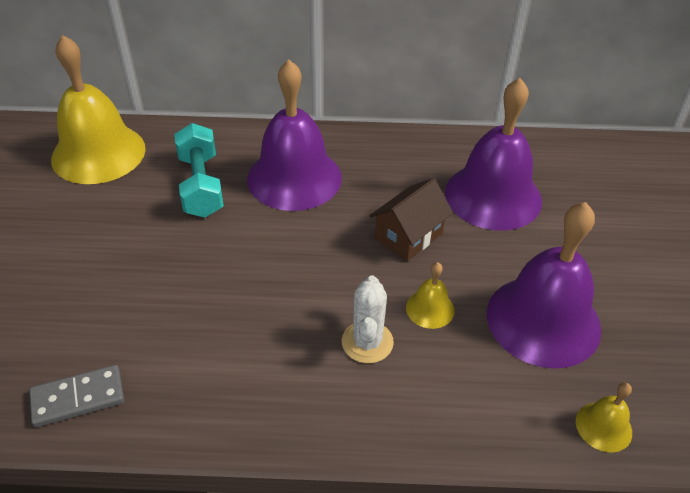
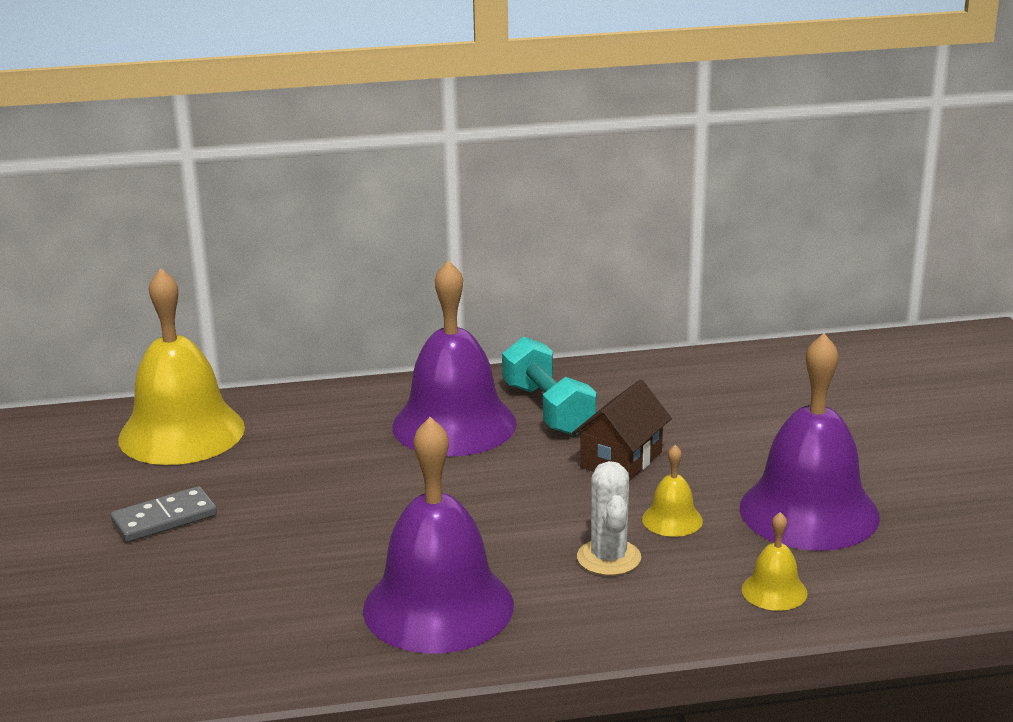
camera: 10 degrees left, 20 degrees down
grey domino [29,365,124,427] -> grey domino moved to [111,486,217,542]
turquoise dumbbell [174,123,224,218] -> turquoise dumbbell moved to [502,336,596,436]
purple bell [445,78,542,230] -> purple bell moved to [363,417,514,653]
yellow bell [576,382,632,453] -> yellow bell moved to [742,512,808,611]

